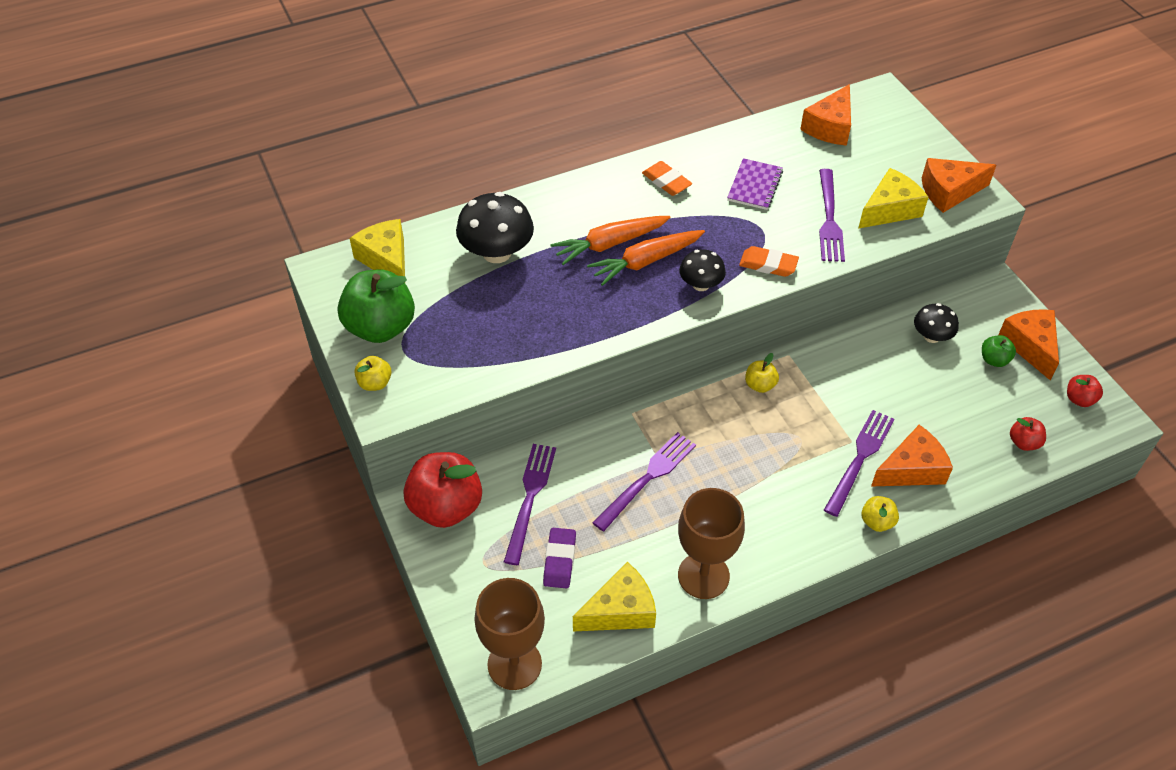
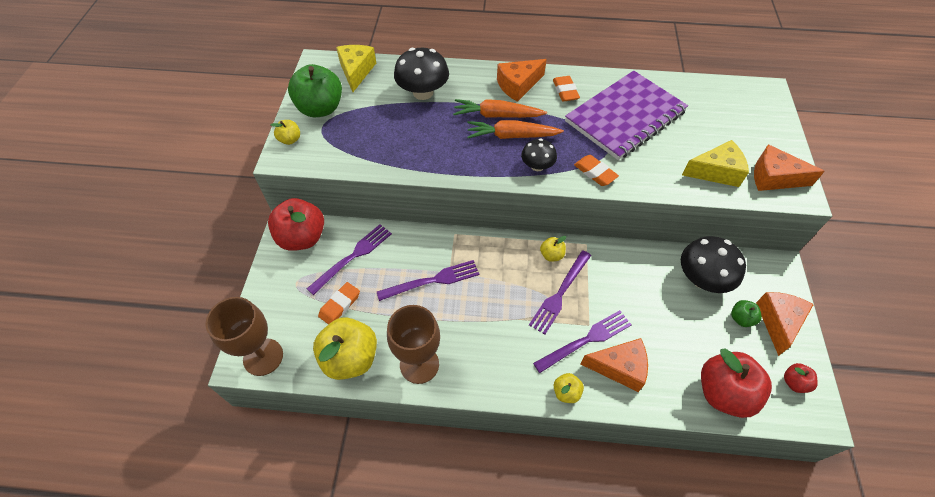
camera: 30 degrees right, 5 degrees up
purple eraser [543,528,576,588] -> orange eraser [318,282,360,324]
yellow cheese [573,562,656,632] -> yellow apple [313,317,377,380]
purple notebook [727,158,783,210] -> purple notebook [565,71,688,160], size x2.21
orange cheese [800,84,851,146] -> orange cheese moved to [497,59,547,102]
purple fork [819,169,845,262] -> purple fork moved to [529,250,591,335]
black mushroom [914,303,959,343] -> black mushroom [681,236,746,293], size x1.70
red apple [1010,417,1046,451] -> red apple [701,348,772,418], size x2.13

